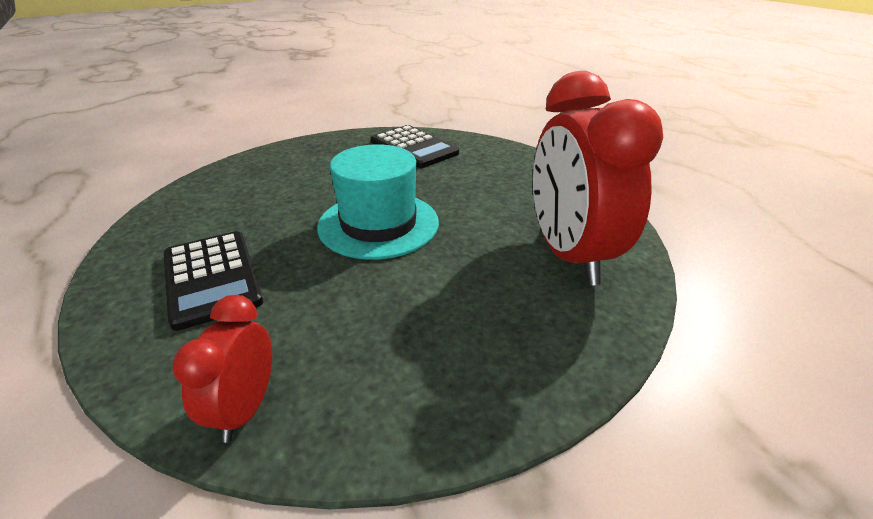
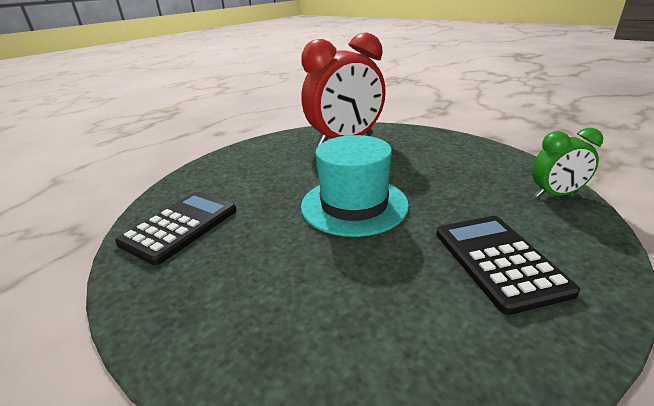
camera: 105 degrees left, 5 degrees down
black calculator [164,231,263,331] -> black calculator turned 60 degrees counterclockwise [436,216,580,315]
red clock [172,295,272,443] -> green clock [532,128,603,197]

